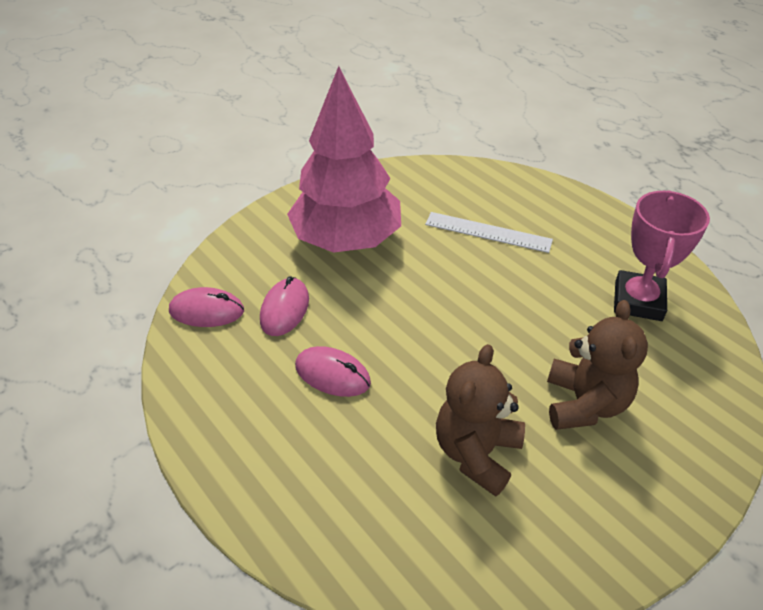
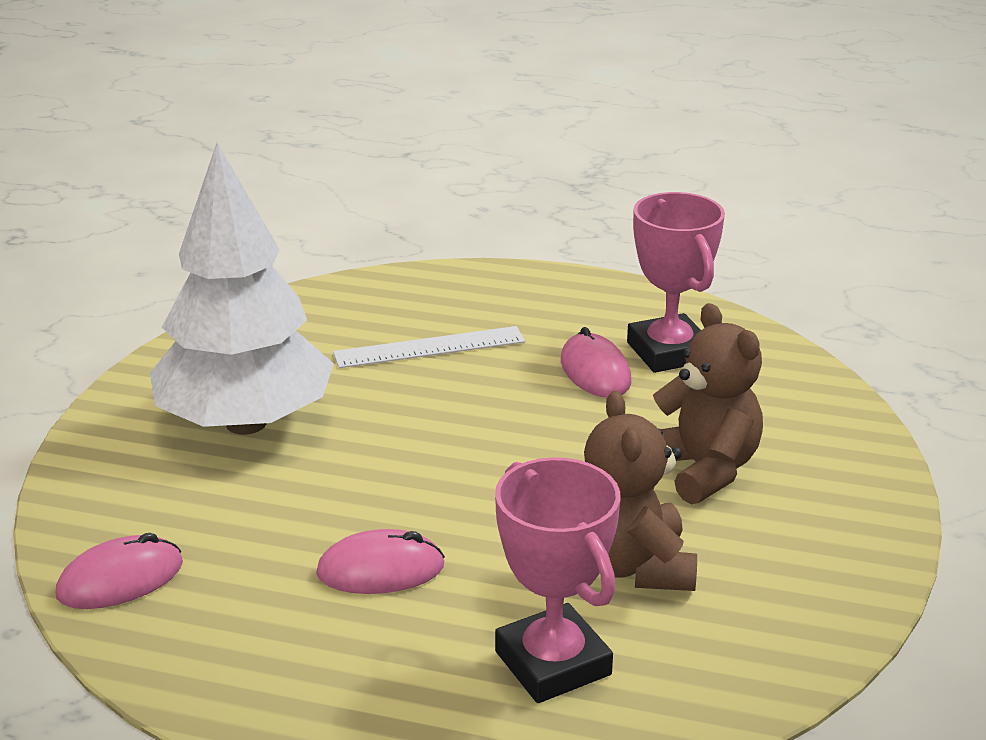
camera: 35 degrees left, 15 degrees down
pink mouse [260,276,309,336] -> pink mouse moved to [561,327,631,398]
pink tree [287,66,401,253] -> white tree [150,143,334,435]
none -> pink trophy [495,457,620,703]

